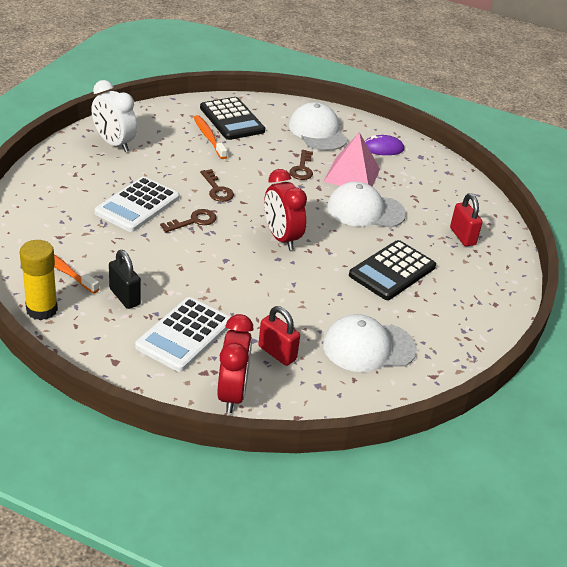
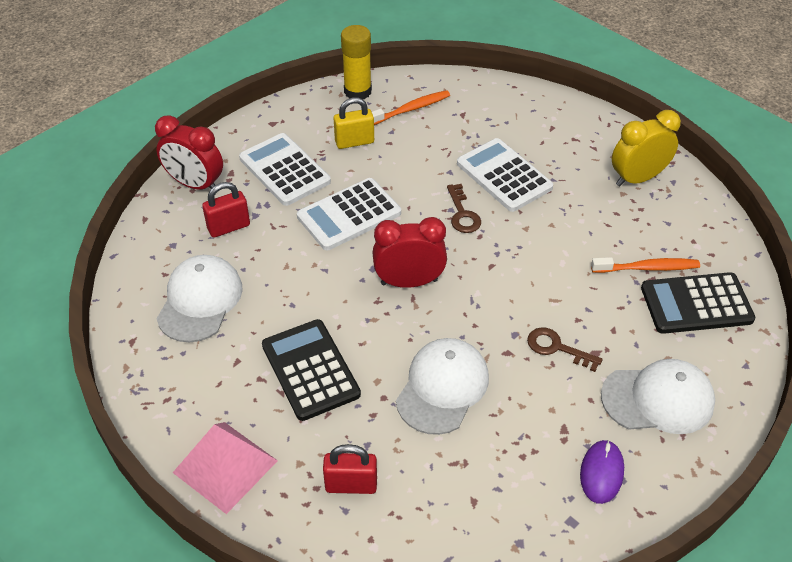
camera: 115 degrees right, 10 degrees up
white clock [91,80,137,152] -> yellow clock [612,110,681,187]
black padlock [109,250,141,309] -> yellow padlock [334,97,374,149]
brown key [200,169,234,202] -> none
pink pyramid [324,132,380,187] -> pink pyramid moved to [173,422,278,514]
none -> white calculator [297,178,401,250]

